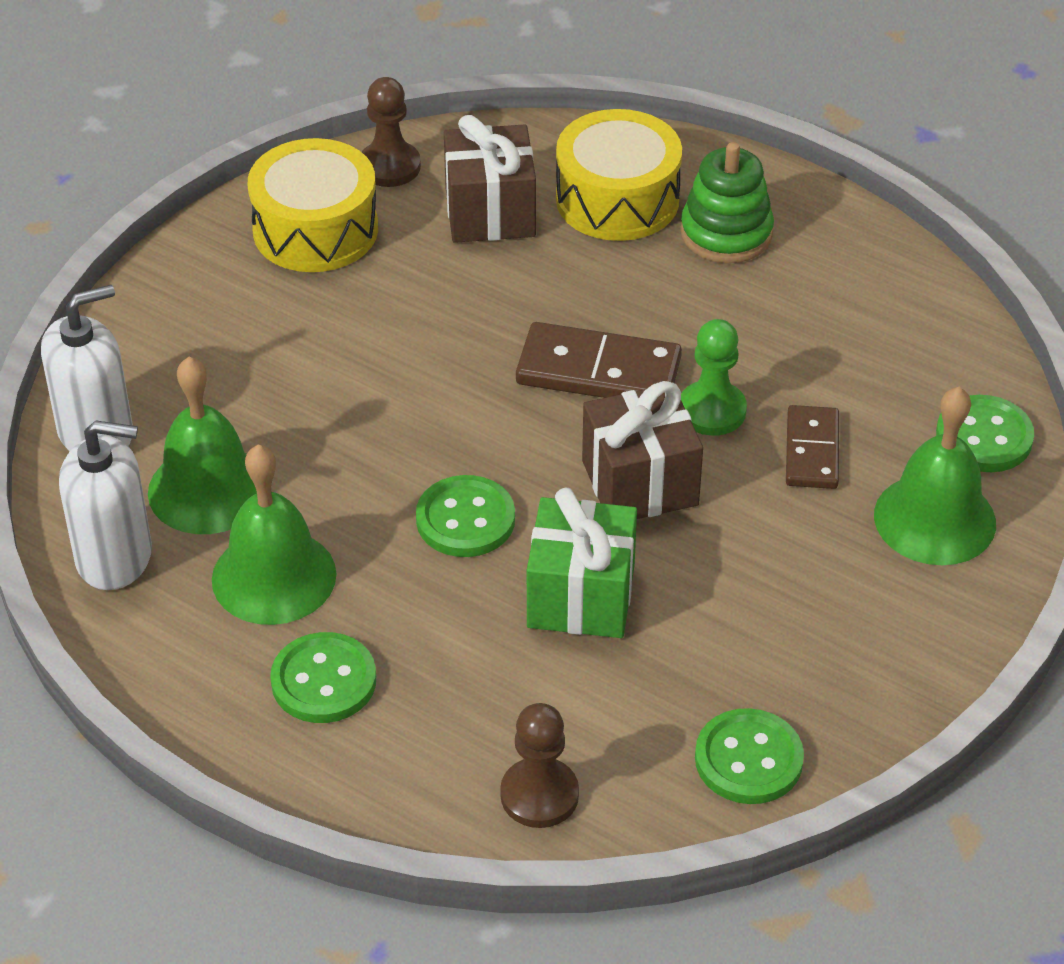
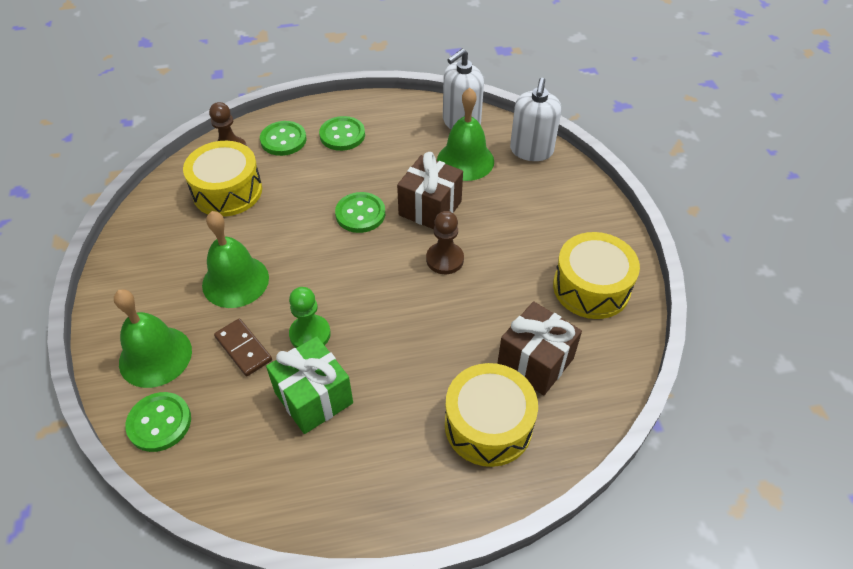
camera: 135 degrees right, 5 degrees up
green bell [212,444,336,625] -> green bell moved to [202,211,269,308]
brown pawn [362,77,421,187] -> brown pawn moved to [426,211,464,274]
brown domino [516,322,682,398] -> none
green gift [527,488,637,638] -> green gift moved to [266,336,353,434]
brown gift [582,381,703,519] -> brown gift moved to [397,152,463,229]
green stacking toy [681,142,774,263] -> none
green button [695,708,804,804] -> green button moved to [260,121,307,156]
none -> yellow drum [183,141,262,217]

